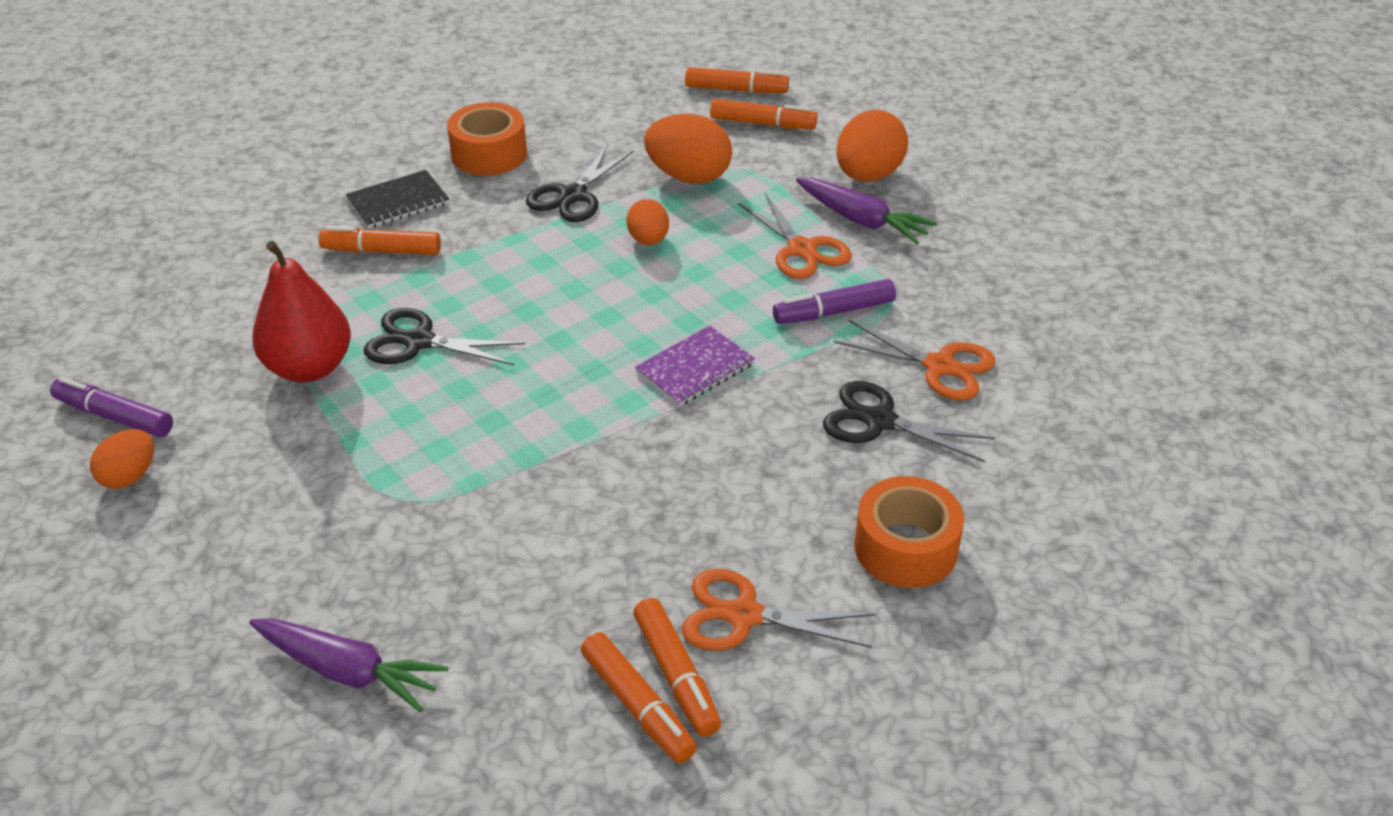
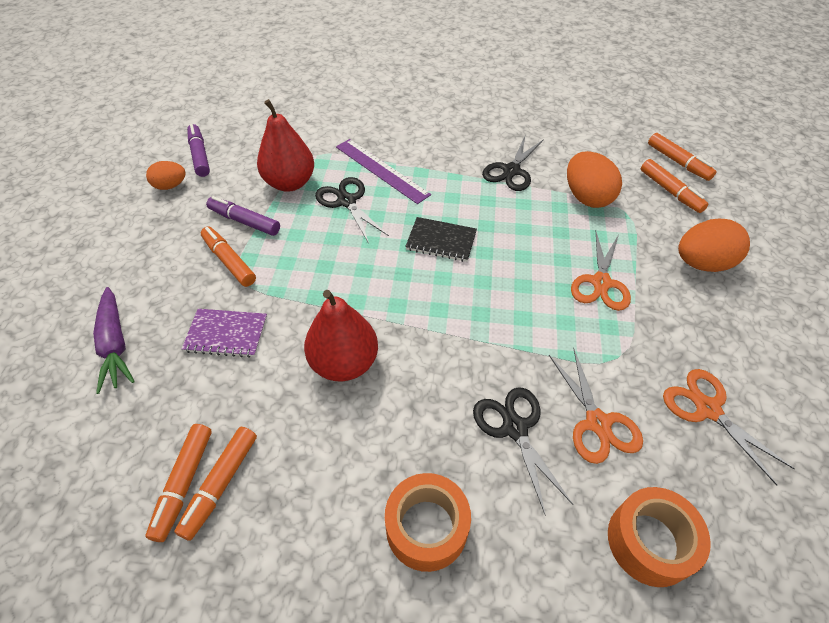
camera: 45 degrees right, 10 degrees up
orange marker [318,226,441,255] -> orange marker moved to [201,227,256,287]
black notebook [346,170,449,229] -> black notebook moved to [405,217,477,262]
orange tape [447,102,527,176] -> orange tape moved to [608,487,711,587]
black scissors [526,145,634,222] -> black scissors turned 45 degrees counterclockwise [482,134,544,191]
orange egg [626,199,669,245] -> none
purple notebook [635,325,755,407] -> purple notebook moved to [182,309,267,358]
orange scissors [682,569,875,651] -> orange scissors moved to [663,369,795,486]
purple marker [773,279,896,324] -> purple marker moved to [206,196,280,236]
purple carrot [796,178,937,244] -> none
none -> red pear [304,290,378,381]
none -> purple ruler [336,139,431,204]

